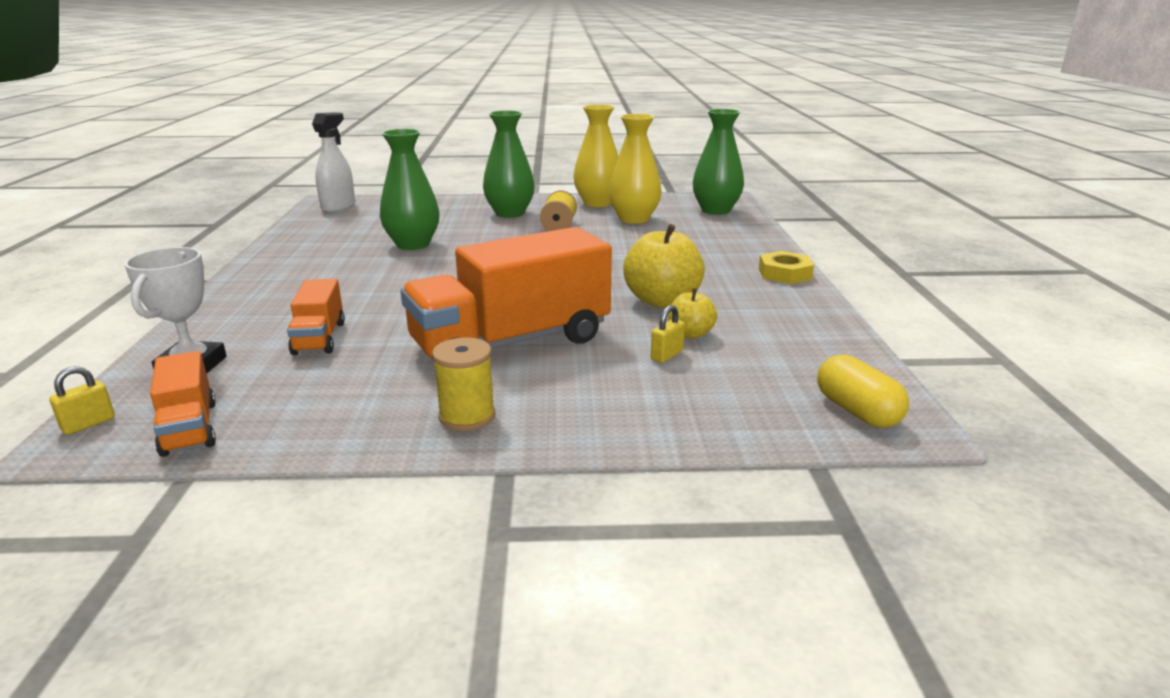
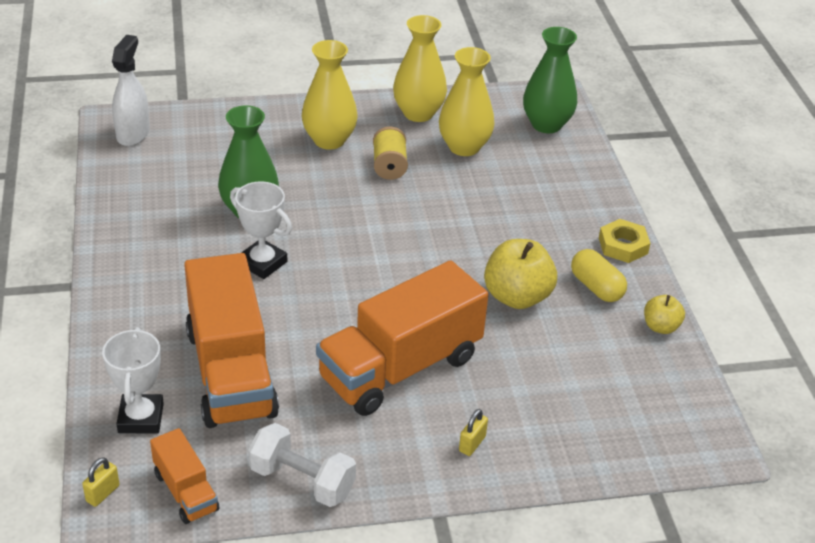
camera: 10 degrees left, 15 degrees up
orange truck [287,279,345,355] -> orange truck [184,253,279,428], size x2.08
yellow spool [432,337,495,431] -> none
green vase [483,110,535,218] -> yellow vase [302,40,358,150]
yellow padlock [651,305,685,363] -> yellow padlock moved to [459,409,488,456]
yellow apple [669,288,717,339] -> yellow apple moved to [644,295,685,334]
yellow capsule [817,355,909,428] -> yellow capsule moved to [571,249,627,302]
none -> white trophy [230,181,292,279]
none -> white dumbbell [248,423,356,507]

